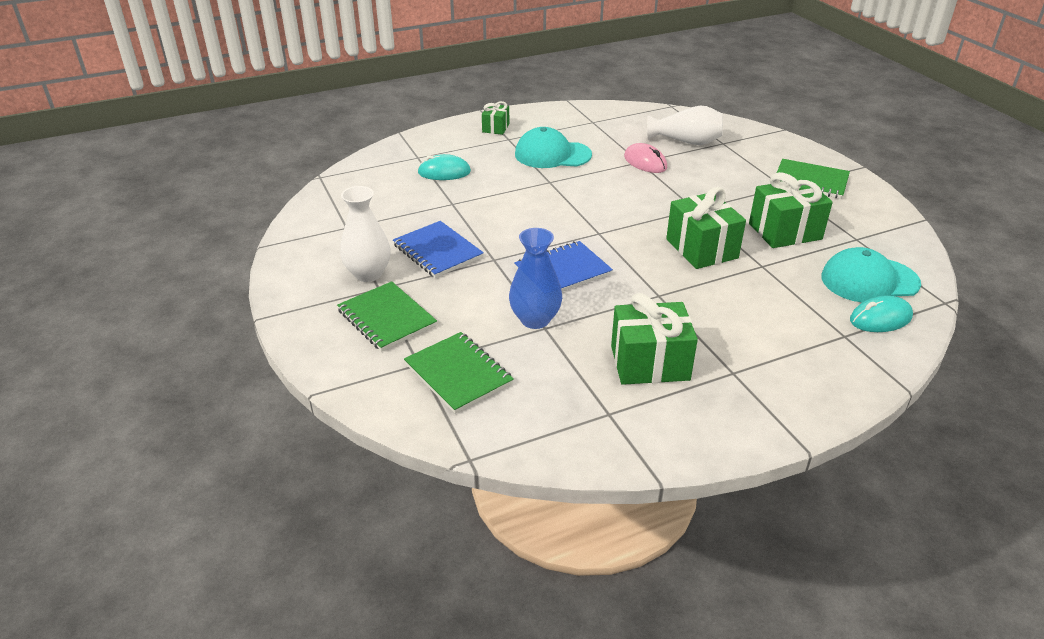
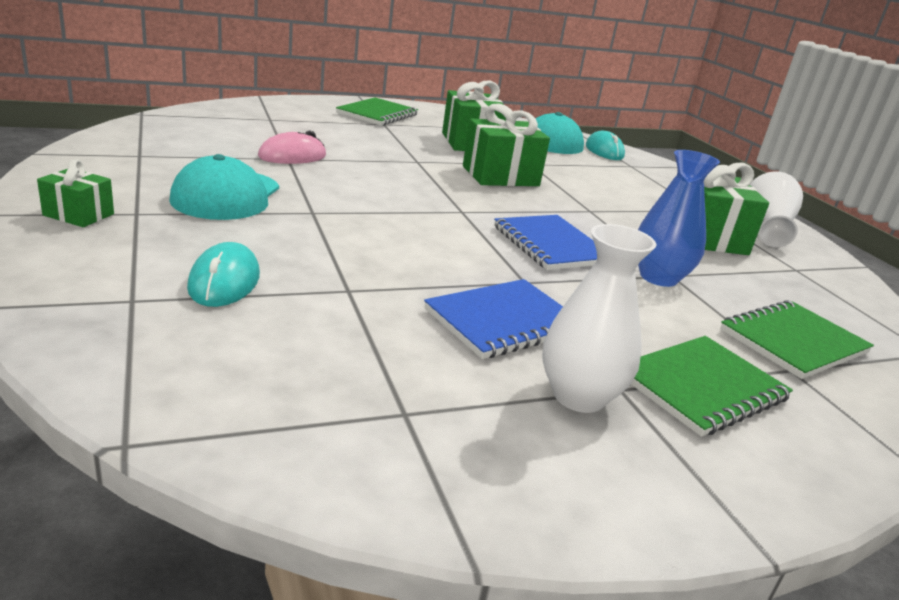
camera: 90 degrees left, 10 degrees down
white vase [647,105,723,145] -> white vase moved to [750,172,803,247]

